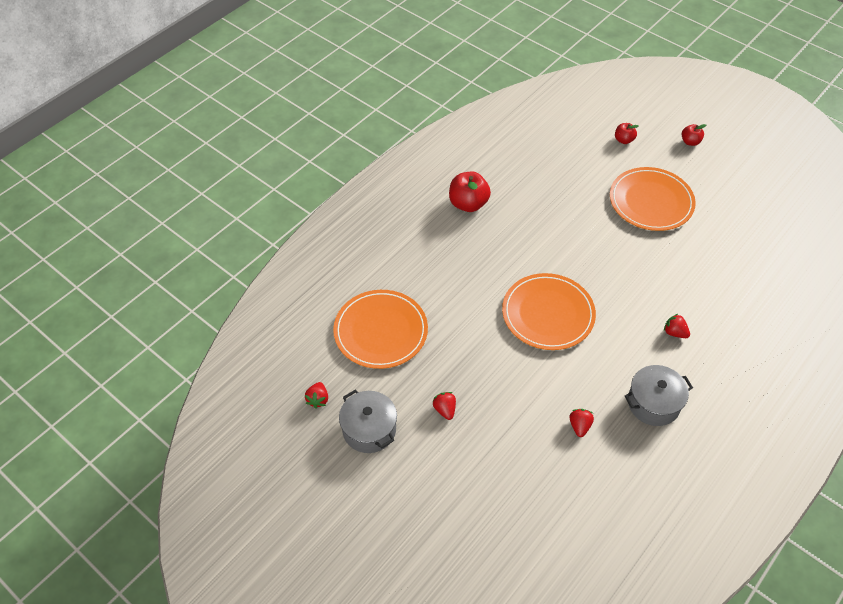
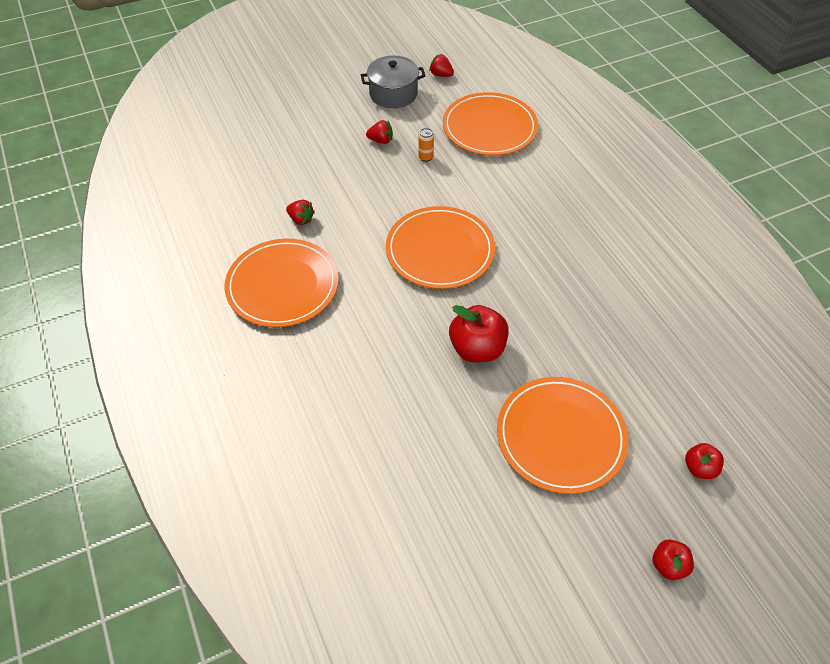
camera: 115 degrees right, 0 degrees up
red apple [449,172,491,212] -> red apple moved to [449,305,509,363]
grey pot [625,365,693,426] -> orange plate [224,239,339,327]
red strawberry [664,314,690,338] -> none
none -> orange can [418,128,434,162]

